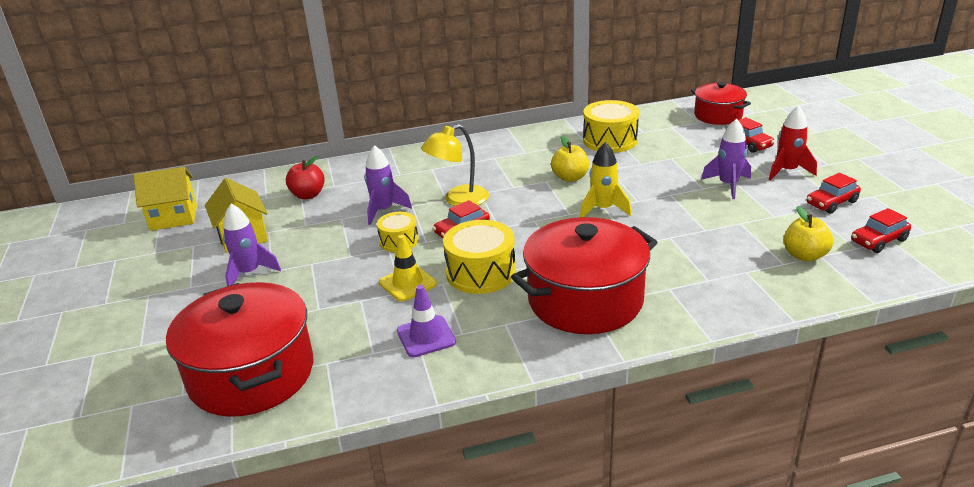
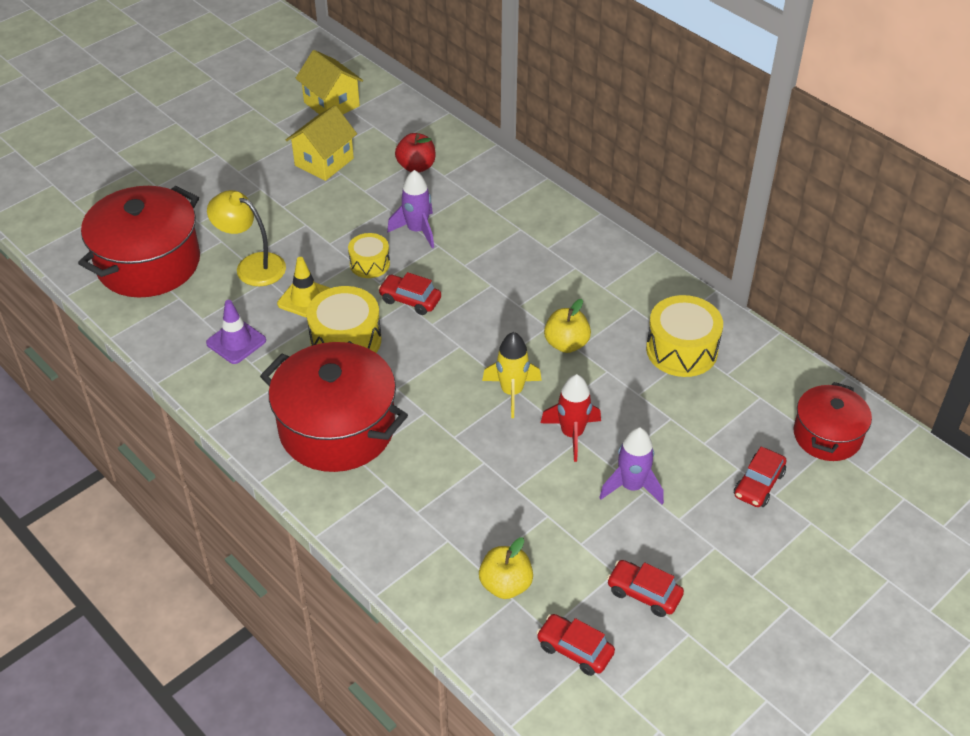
camera: 60 degrees right, 15 degrees up
purple rocket [223,204,281,286] -> none
yellow lamp [421,124,489,206] -> yellow lamp moved to [207,190,286,286]
red rocket [769,105,817,180] -> red rocket moved to [541,374,601,462]

